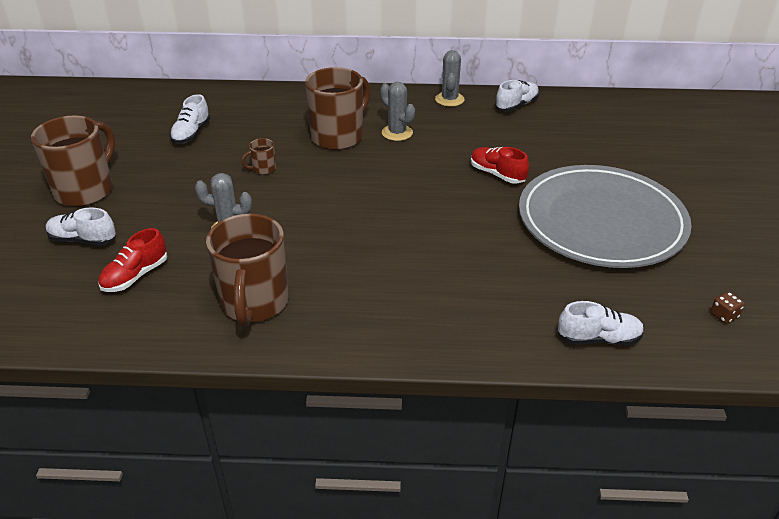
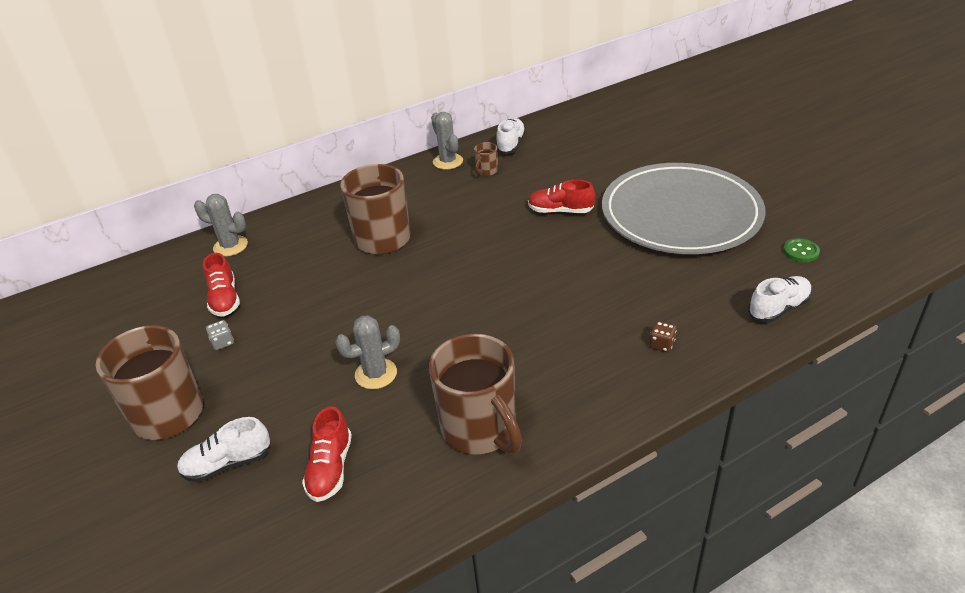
camera: 30 degrees left, 0 degrees up
white shoe [170,94,211,144] -> red shoe [203,253,240,316]
brown mug [241,138,276,175] -> brown mug moved to [474,142,498,176]
grey cactus [380,82,415,141] -> grey cactus moved to [194,194,248,256]
brown dice [710,292,745,324] -> brown dice moved to [649,321,677,352]
none -> grey dice [206,320,234,350]
none -> green button [783,238,820,262]

